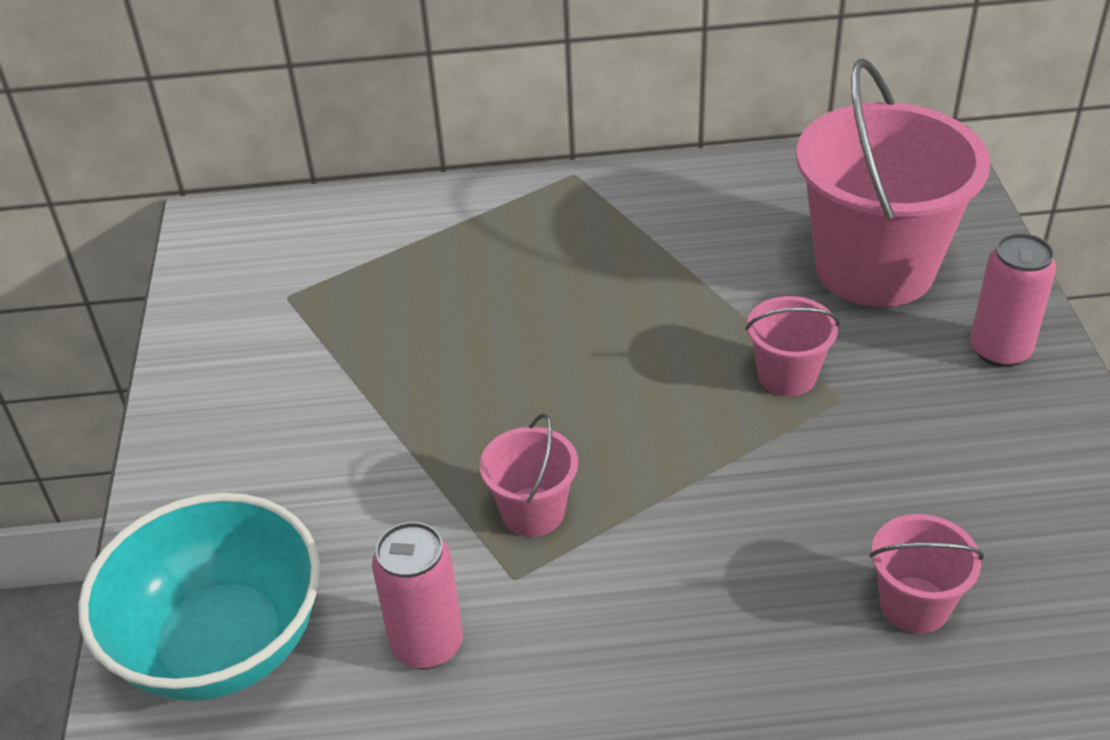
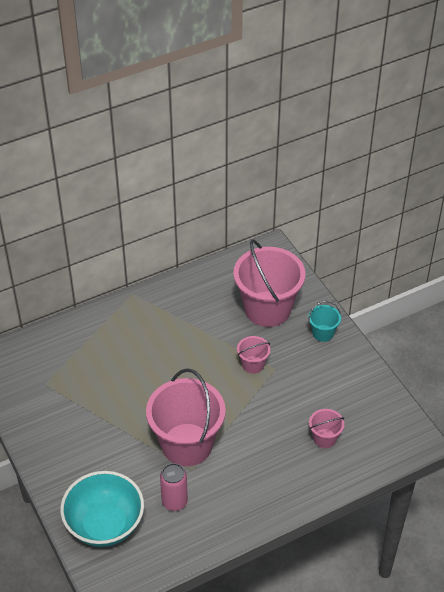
camera: 25 degrees left, 5 degrees up
pink bucket [480,413,578,537] -> pink bucket [146,368,226,466], size x2.20
pink can [970,233,1056,367] -> turquoise bucket [308,301,341,342]

